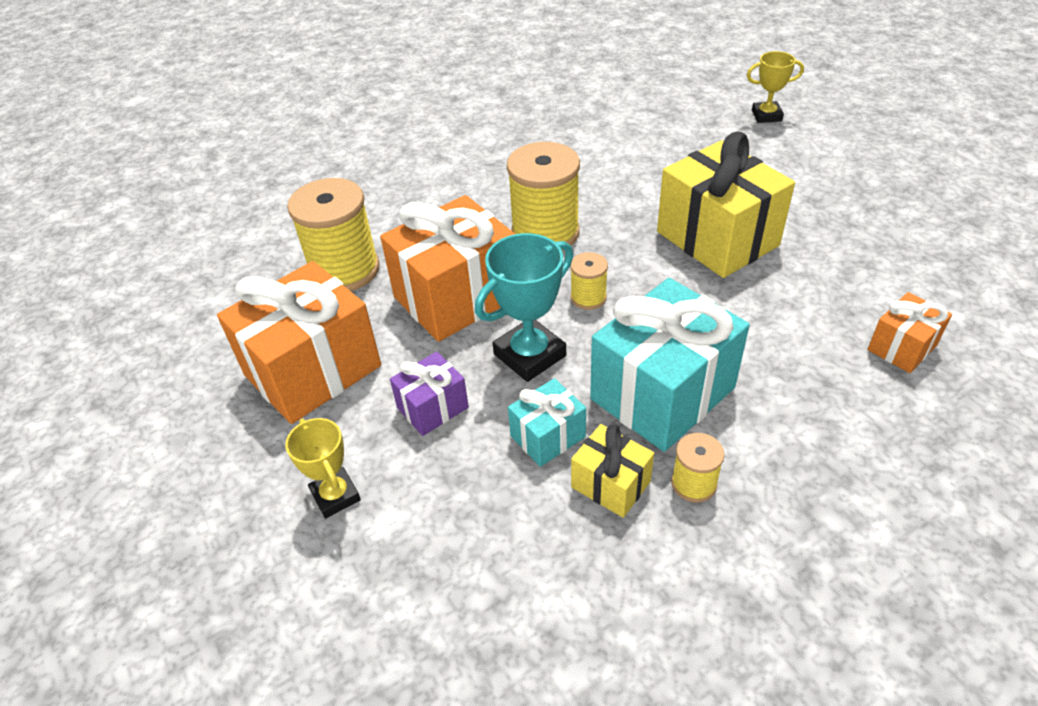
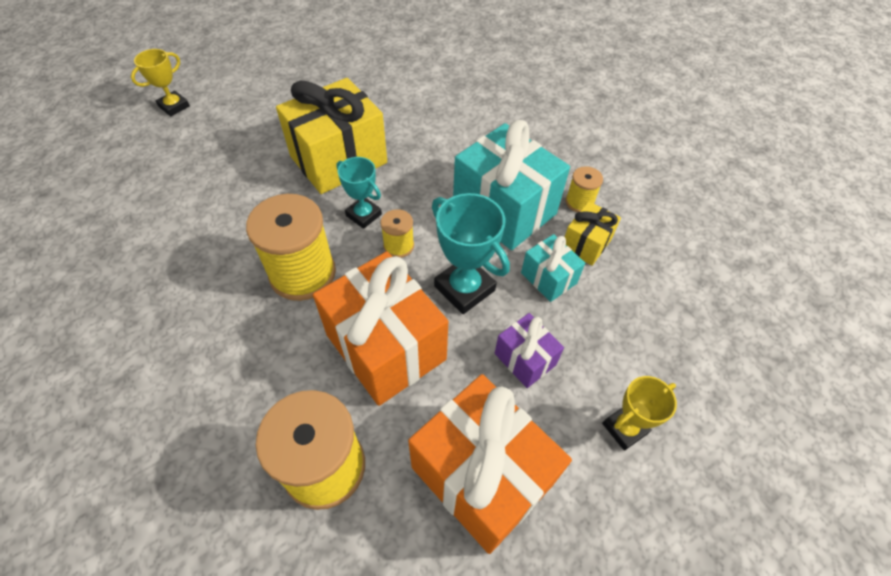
camera: 95 degrees left, 10 degrees up
yellow trophy [747,51,804,123] -> yellow trophy turned 45 degrees clockwise [131,49,190,116]
orange gift [867,292,952,373] -> none
none -> turquoise trophy [336,157,382,229]

